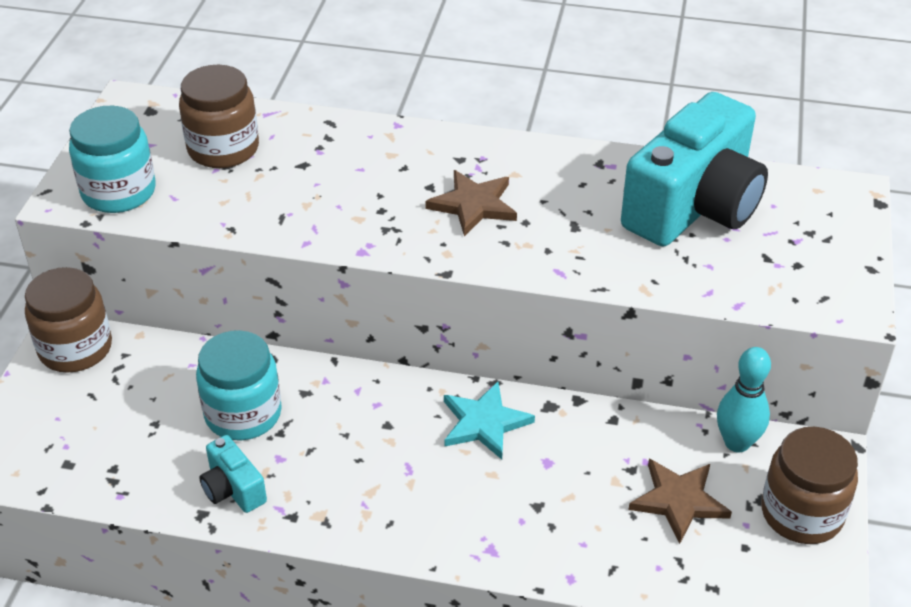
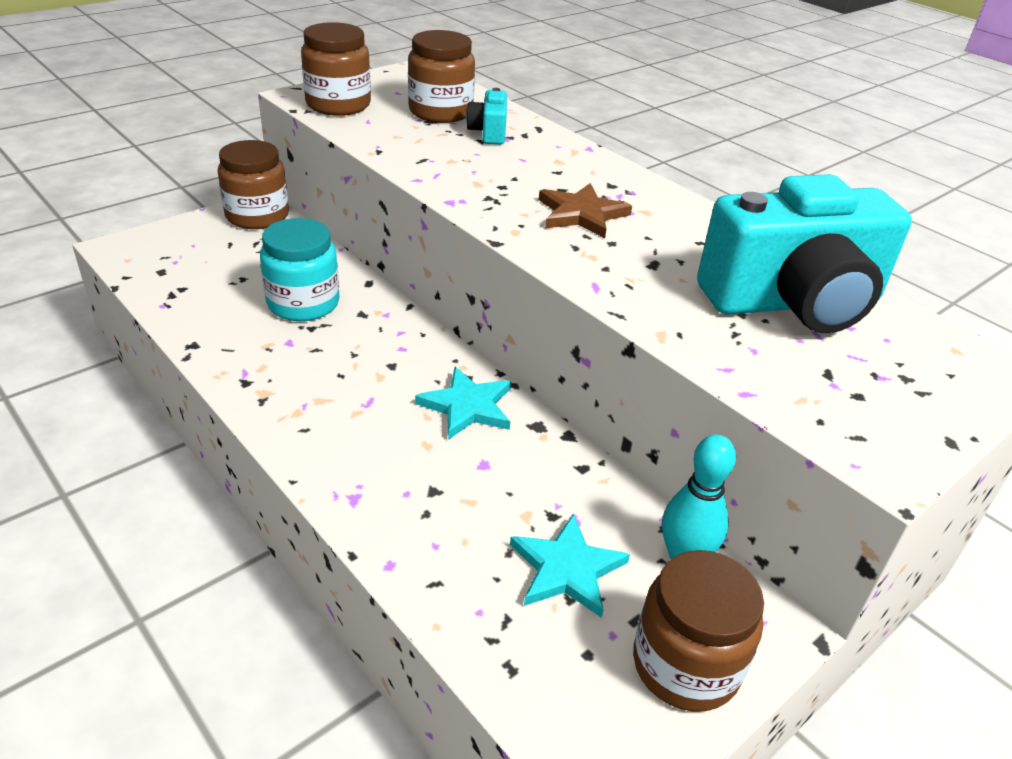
camera: 35 degrees right, 5 degrees down
turquoise jar [69,106,156,213] -> brown jar [301,22,371,116]
turquoise camera [199,435,267,513] -> turquoise camera moved to [466,88,507,145]
brown star [628,459,732,544] -> turquoise star [510,513,630,618]

